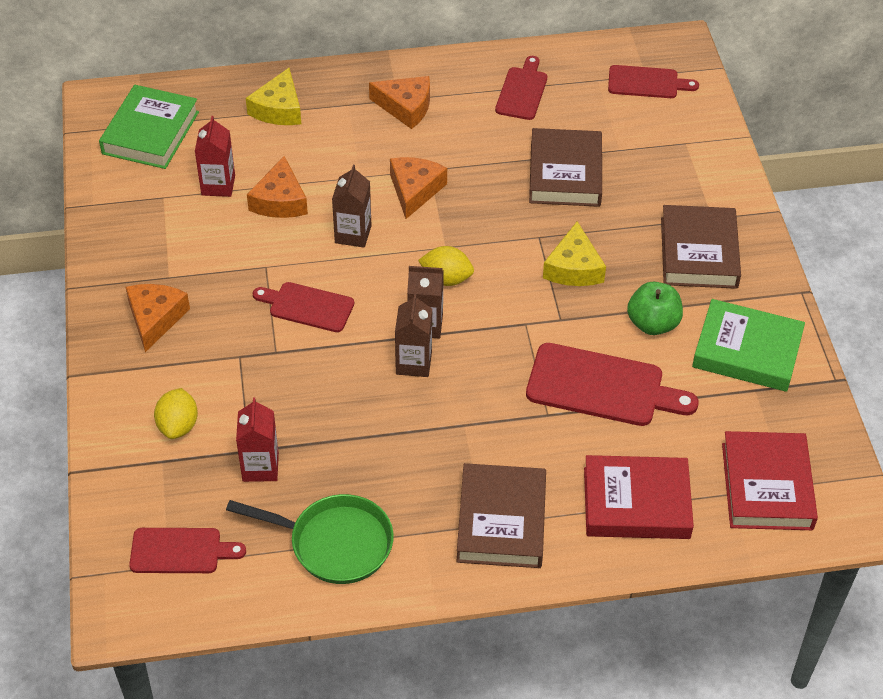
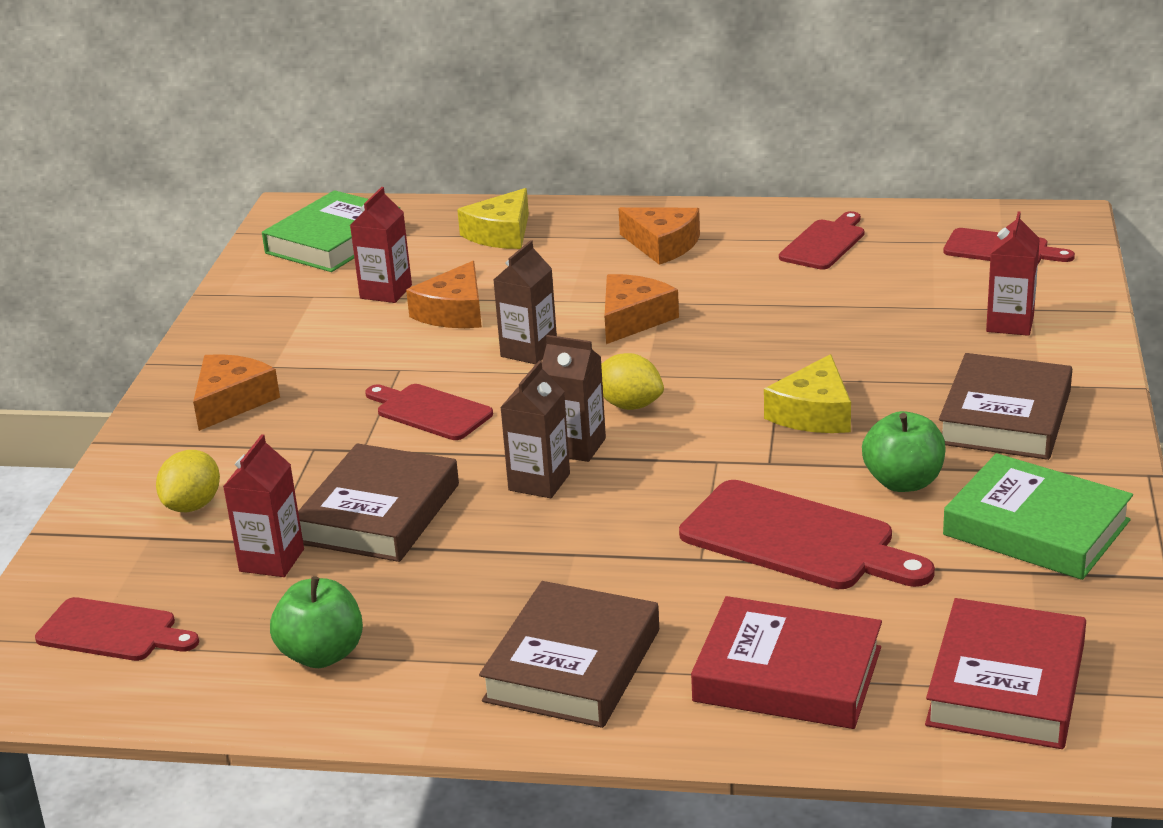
camera: 20 degrees right, 20 degrees down
green pan [226,494,394,584] -> green apple [270,576,363,668]
brown book [529,128,602,207] -> brown book moved to [298,443,459,562]
none -> red carton [986,211,1040,336]

